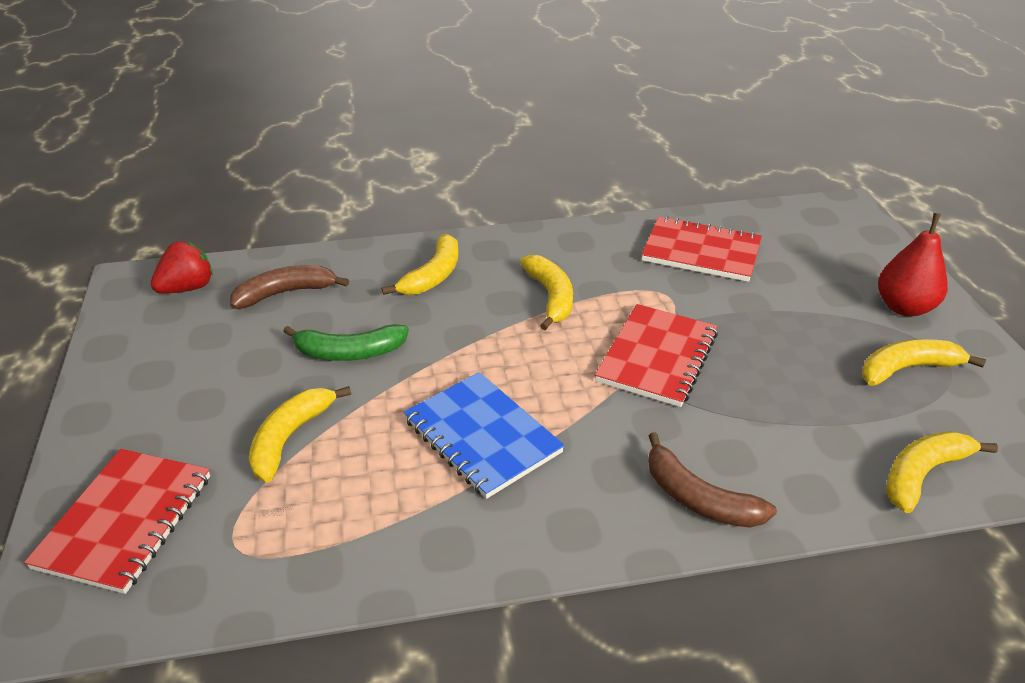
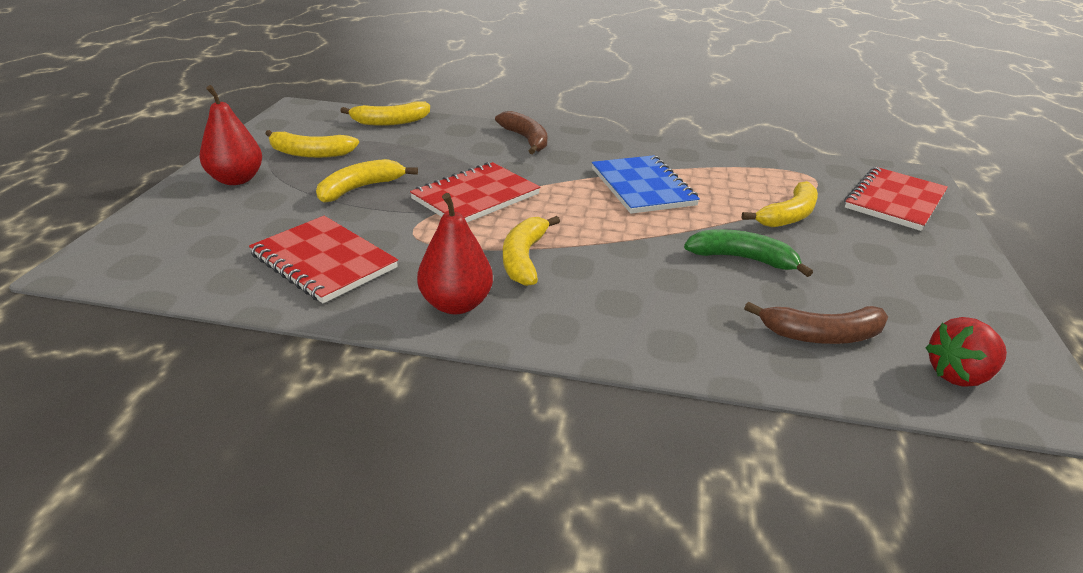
camera: 160 degrees left, 5 degrees down
yellow banana [382,234,459,295] -> yellow banana moved to [316,159,418,203]
none -> red pear [417,193,493,314]

